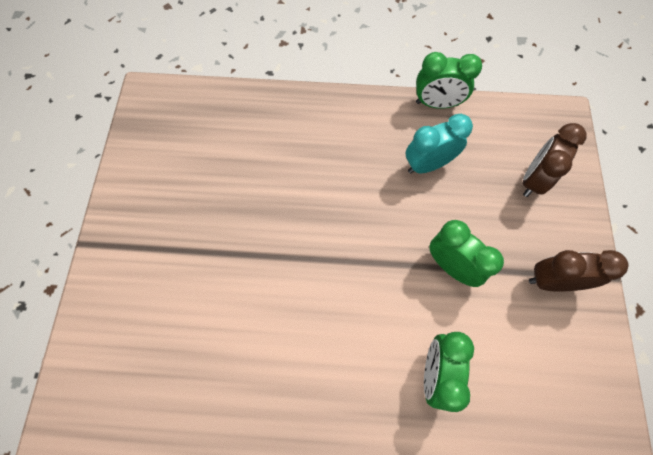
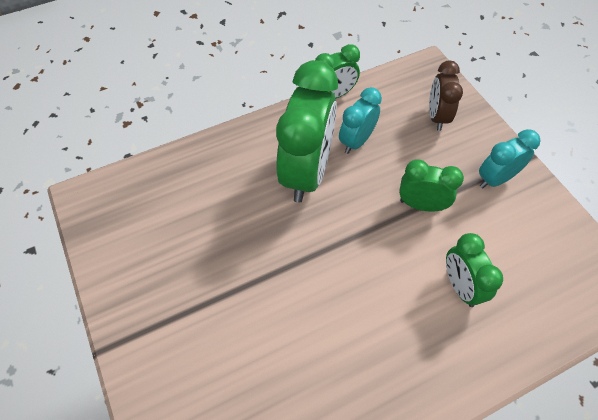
camera: 30 degrees left, 10 degrees down
brown clock [529,250,628,292] -> turquoise clock [479,129,540,188]
none -> green clock [276,60,338,203]

